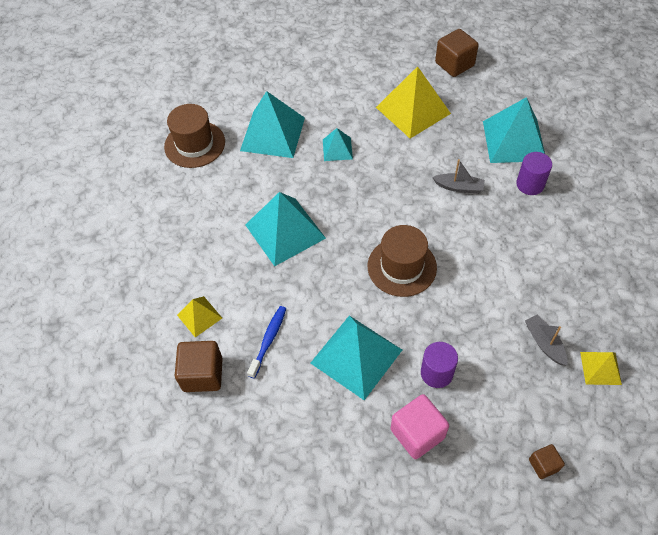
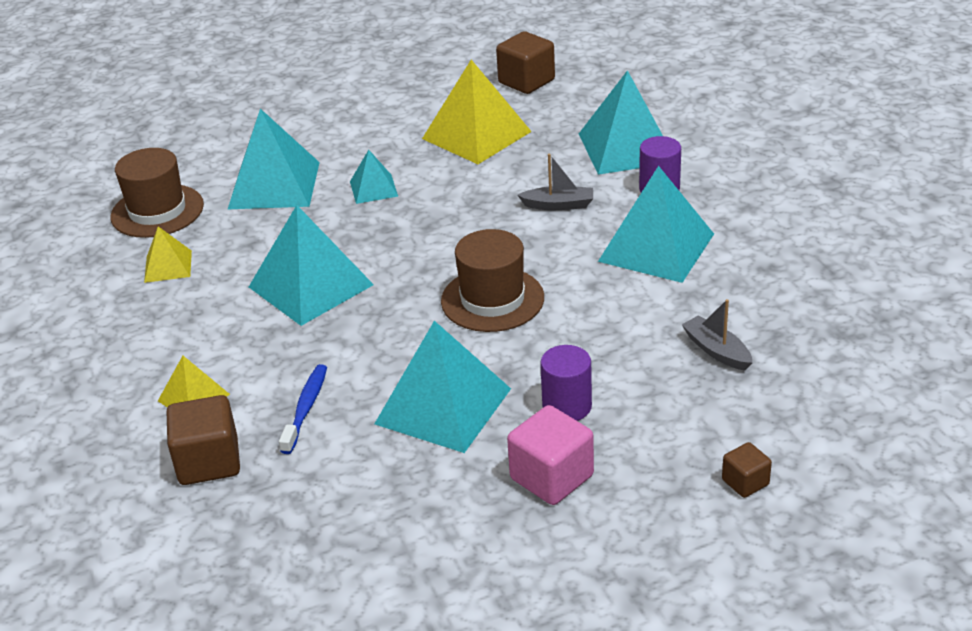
camera: 10 degrees left, 20 degrees down
yellow pyramid [580,352,622,385] -> yellow pyramid moved to [144,226,192,283]
none -> turquoise pyramid [598,166,714,283]

